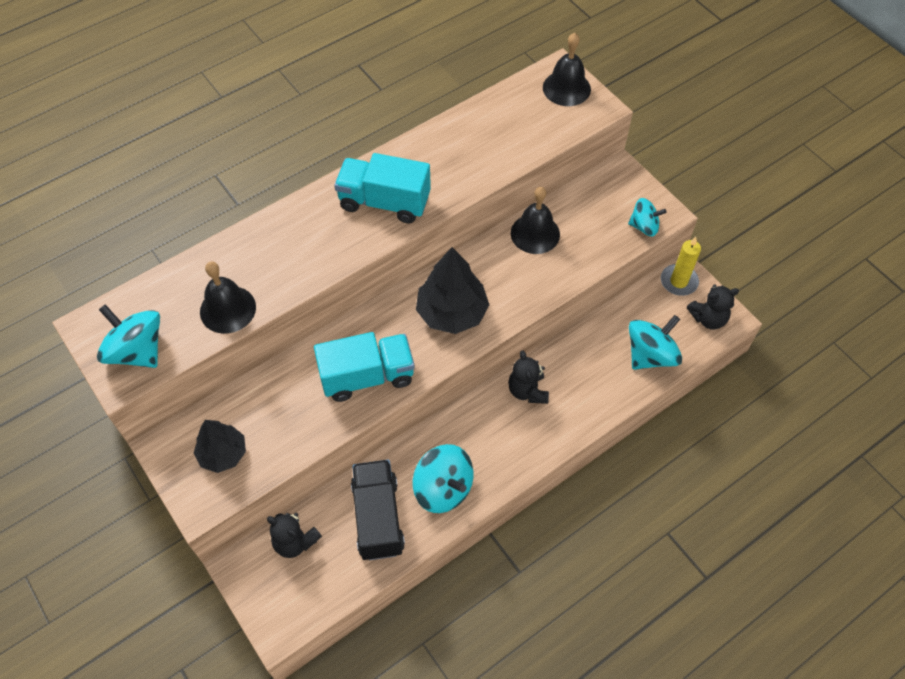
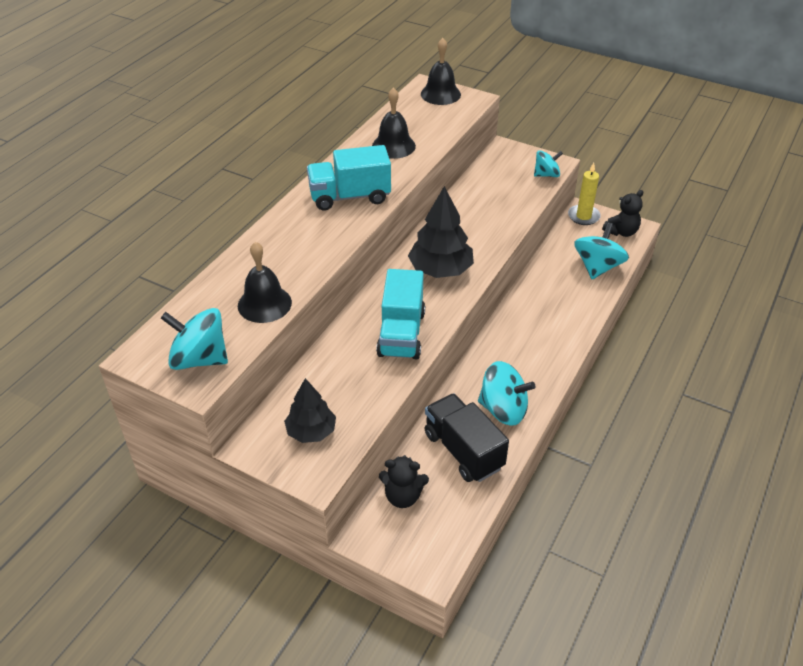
camera: 25 degrees left, 15 degrees down
turquoise truck [314,332,415,402] -> turquoise truck turned 135 degrees clockwise [376,269,425,359]
black teddy bear [508,350,549,404] -> none
black bell [511,187,560,254] -> black bell moved to [372,87,416,159]

